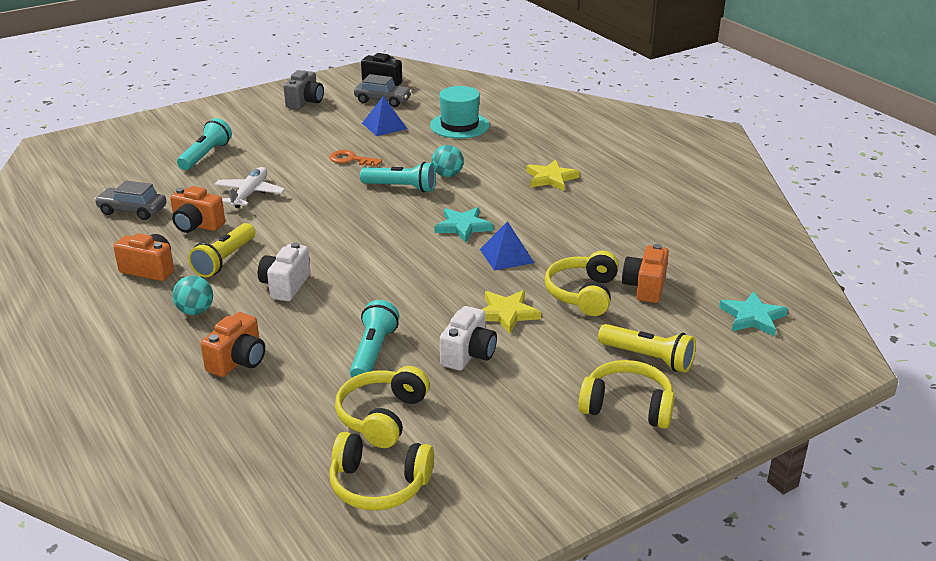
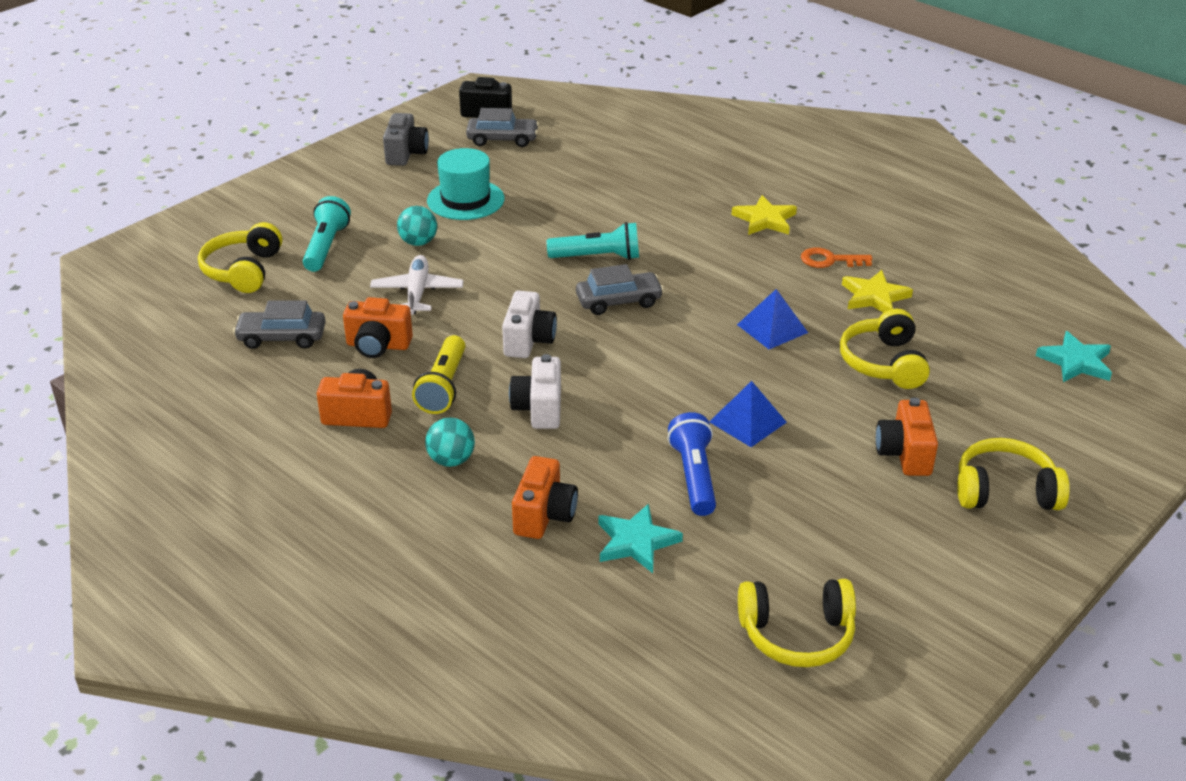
camera: 15 degrees left, 5 degrees up
orange key [329,150,382,167] -> orange key moved to [801,248,872,268]
yellow headphones [335,366,430,448] -> yellow headphones moved to [198,222,282,293]
turquoise flashlight [350,300,399,378] -> blue flashlight [667,412,716,516]
blue pyramid [362,96,407,136] -> blue pyramid moved to [709,381,787,447]
turquoise hat [430,86,489,139] -> turquoise hat moved to [427,148,504,220]
turquoise ball [432,145,464,177] -> turquoise ball moved to [397,206,437,246]
turquoise star [435,207,493,243] -> turquoise star moved to [598,504,683,573]
white camera [440,306,497,371] -> white camera moved to [502,291,557,358]
yellow star [481,290,541,334] -> yellow star moved to [842,270,913,313]
yellow flashlight [598,324,696,373] -> none
orange camera [622,244,669,303] -> orange camera moved to [876,397,938,476]
none -> grey car [576,264,664,315]

